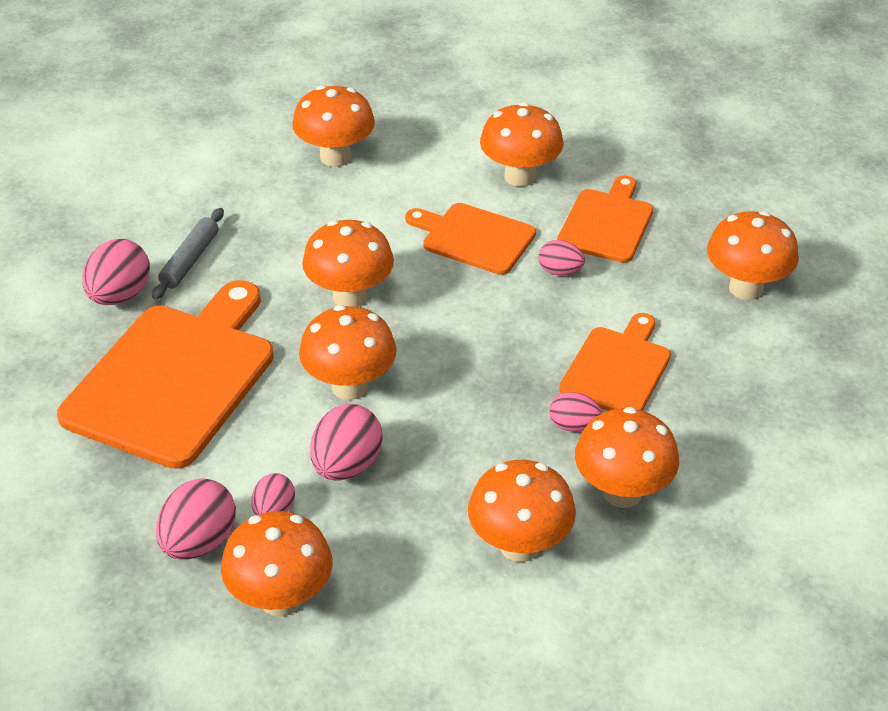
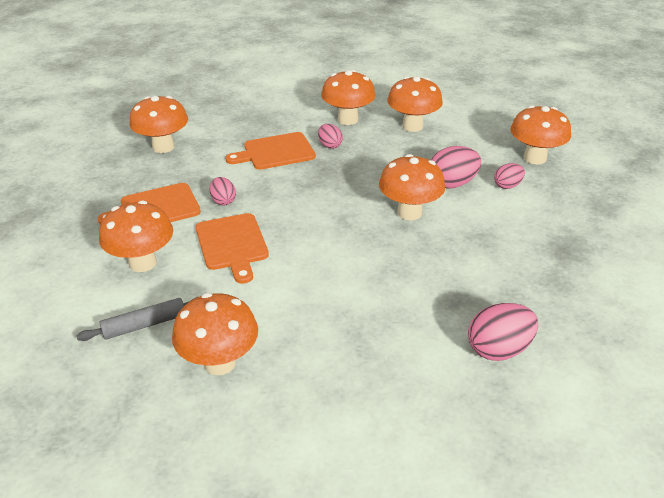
camera: 135 degrees left, 5 degrees down
orange cutting board [57,280,274,469] -> none
grey rolling pin [152,208,224,300] -> grey rolling pin moved to [77,297,197,341]
pink egg [156,478,236,560] -> none
orange mushroom [302,220,394,307] -> none

